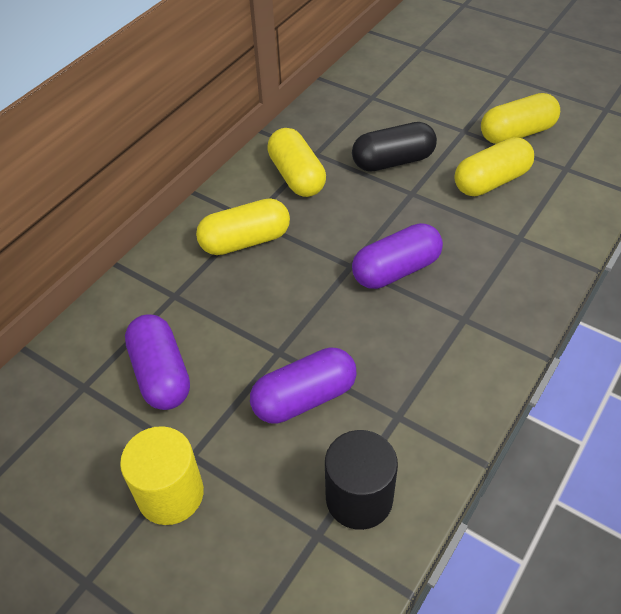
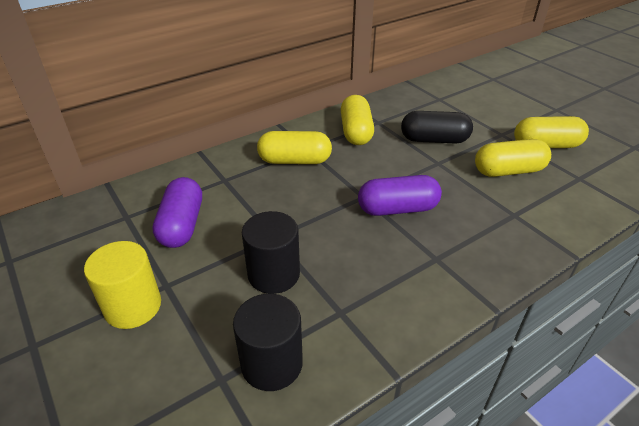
camera: 20 degrees right, 10 degrees down
purple capsule [250,347,357,424] -> black cylinder [242,211,300,294]

